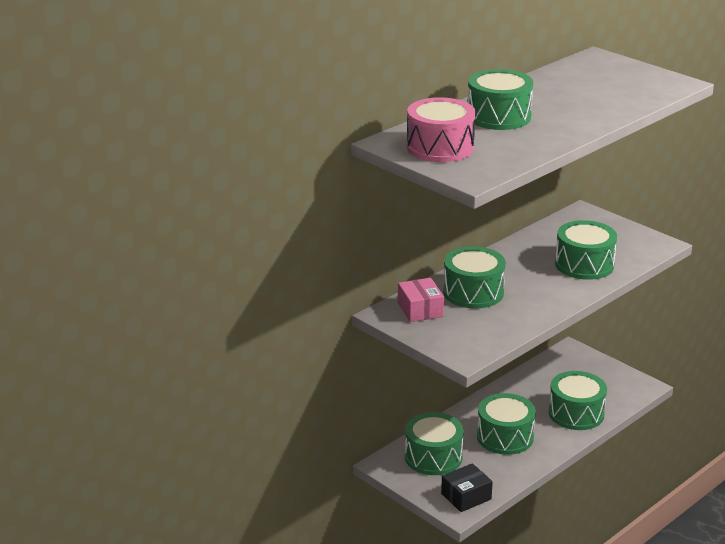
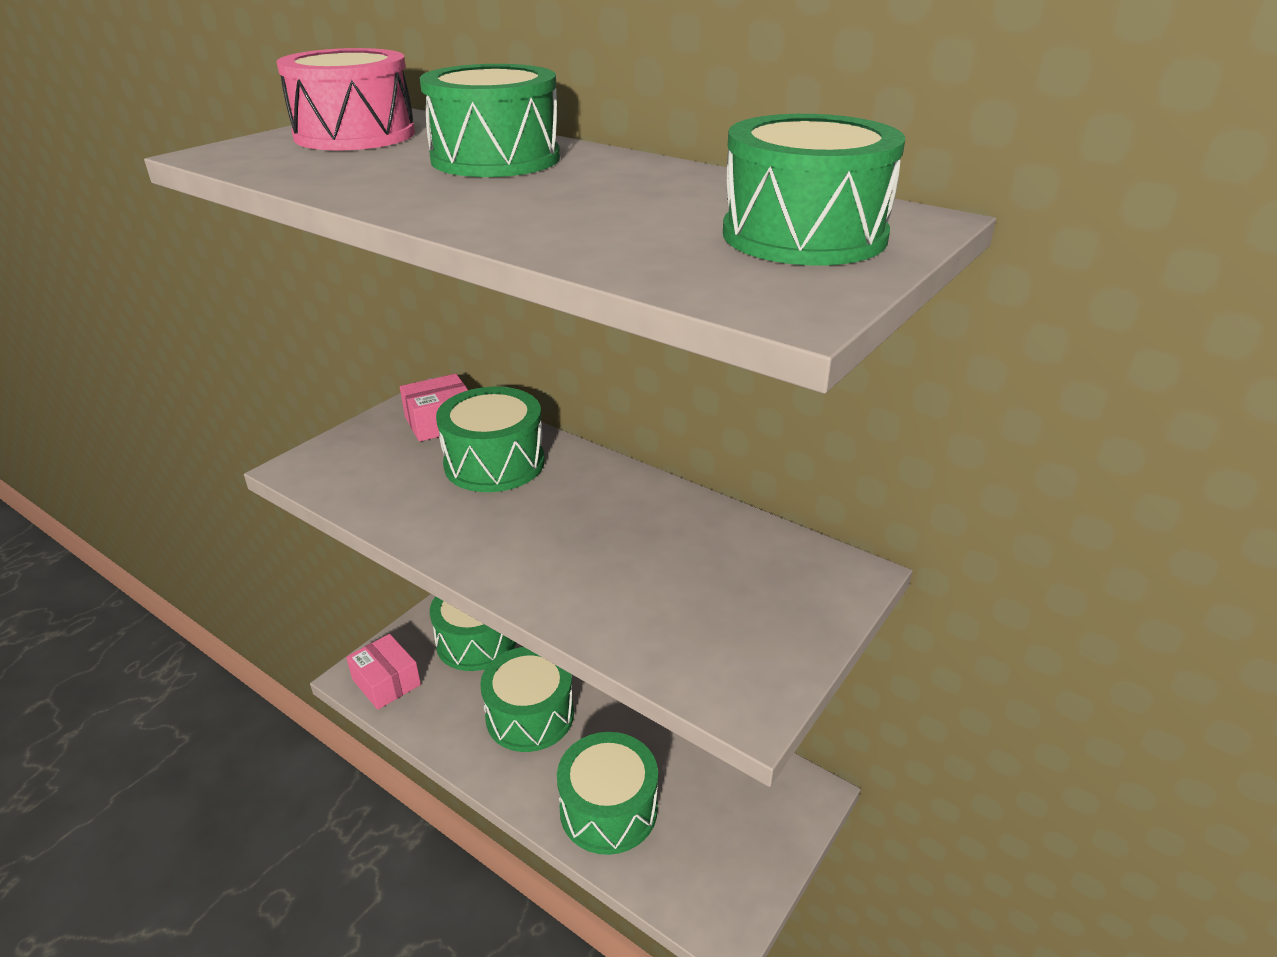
camera: 80 degrees right, 5 degrees up
black box [441,463,493,512] -> pink box [346,634,421,710]
green drum [555,220,617,280] -> green drum moved to [723,114,905,266]

